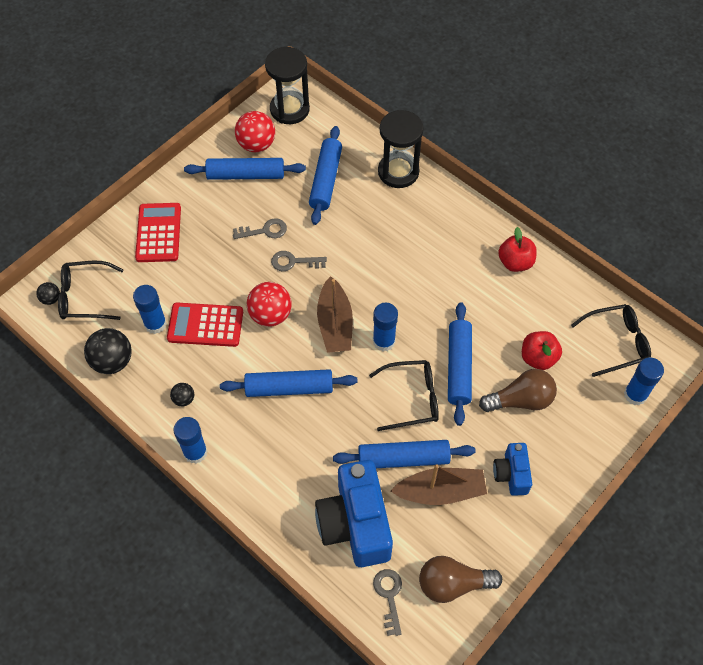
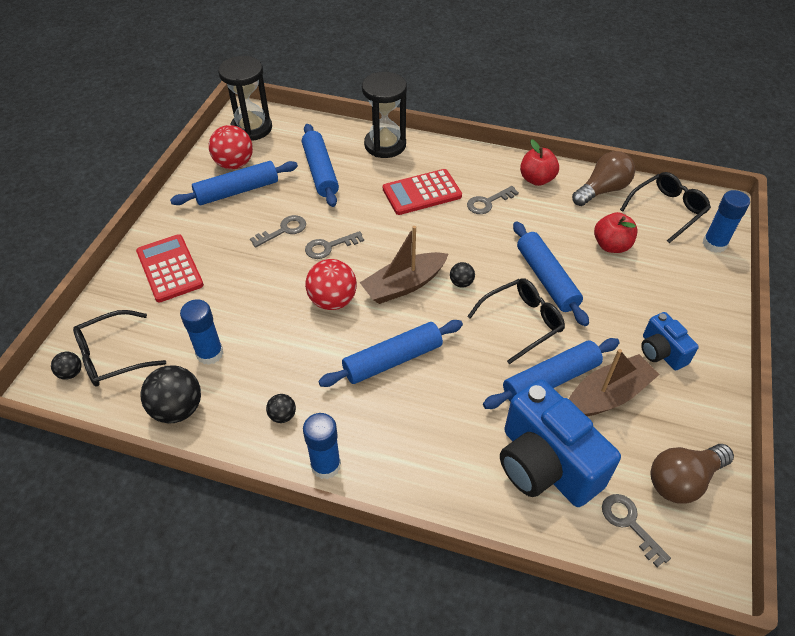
camera: 25 degrees left, 10 degrees down
red calculator [167,303,243,347] -> red calculator moved to [383,169,462,215]
brown boat [317,276,353,353] -> brown boat turned 90 degrees clockwise [360,226,448,304]
blue glue stick [373,302,398,351] -> black ball [450,262,475,288]
brown light bulb [479,369,557,412] -> brown light bulb moved to [572,151,635,206]
none -> grey key [467,186,519,214]

